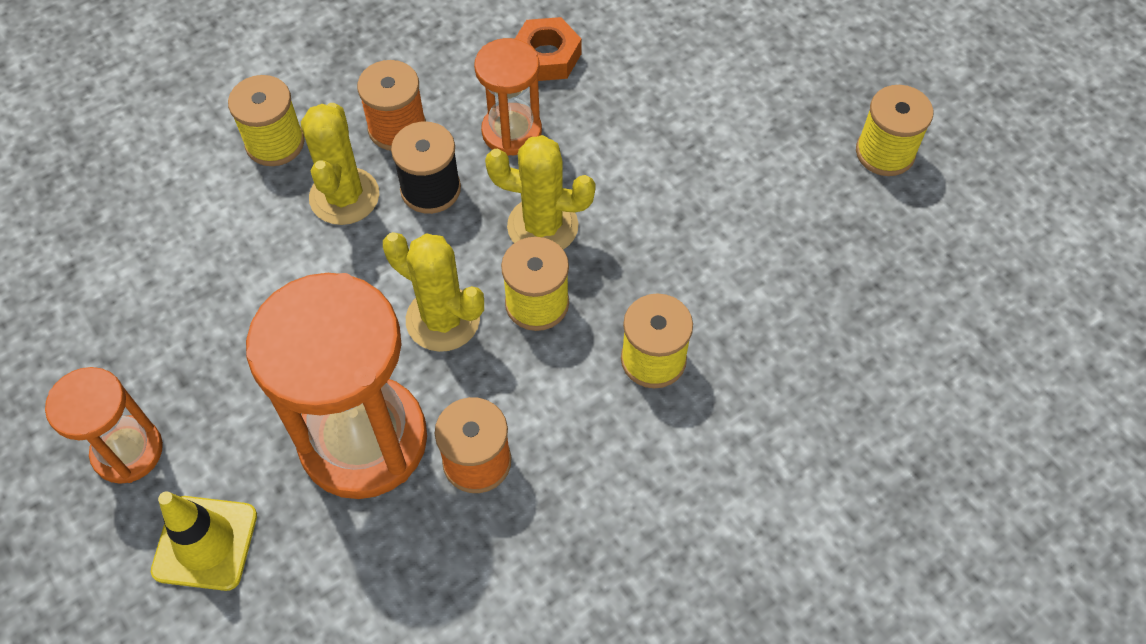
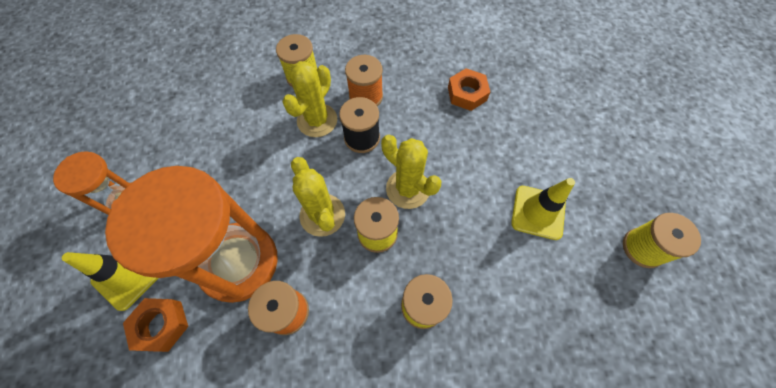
camera: 30 degrees right, 5 degrees up
orange hourglass [474,38,542,156] -> none
none -> orange nut [123,298,188,352]
none -> yellow traffic cone [511,178,575,240]

